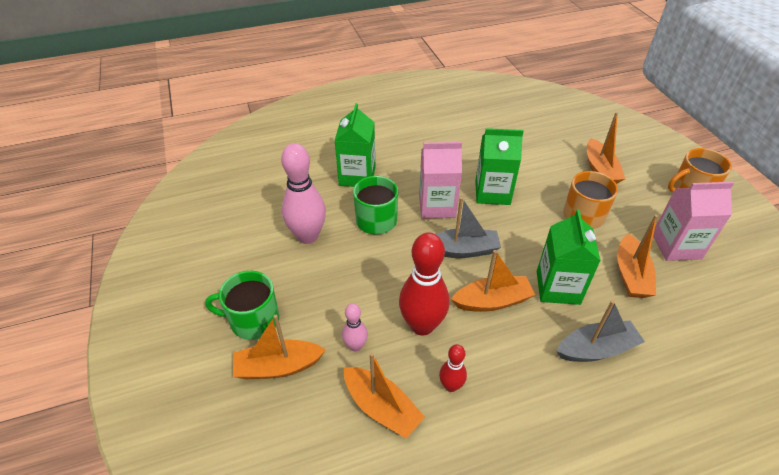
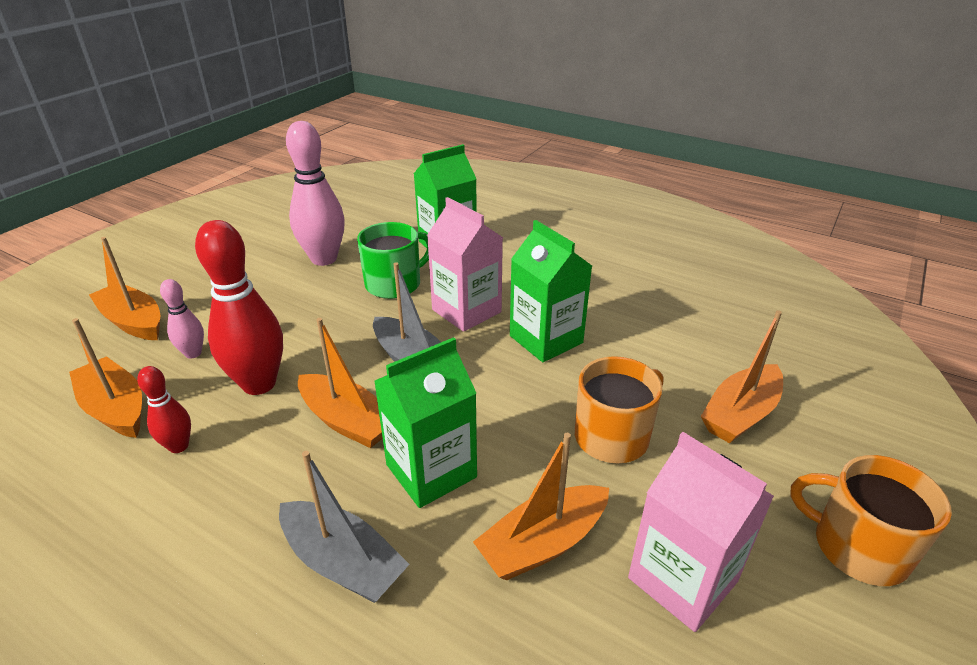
camera: 50 degrees right, 10 degrees down
green mug [205,271,279,340] -> none
orange boat [344,352,425,438] -> orange boat turned 135 degrees clockwise [69,318,142,438]

